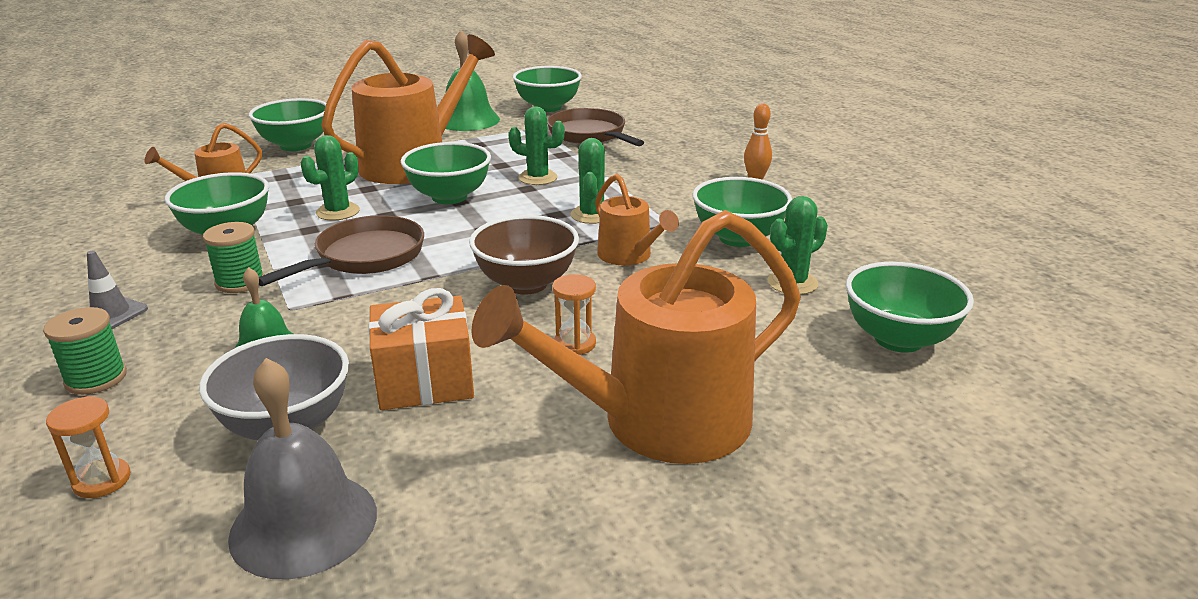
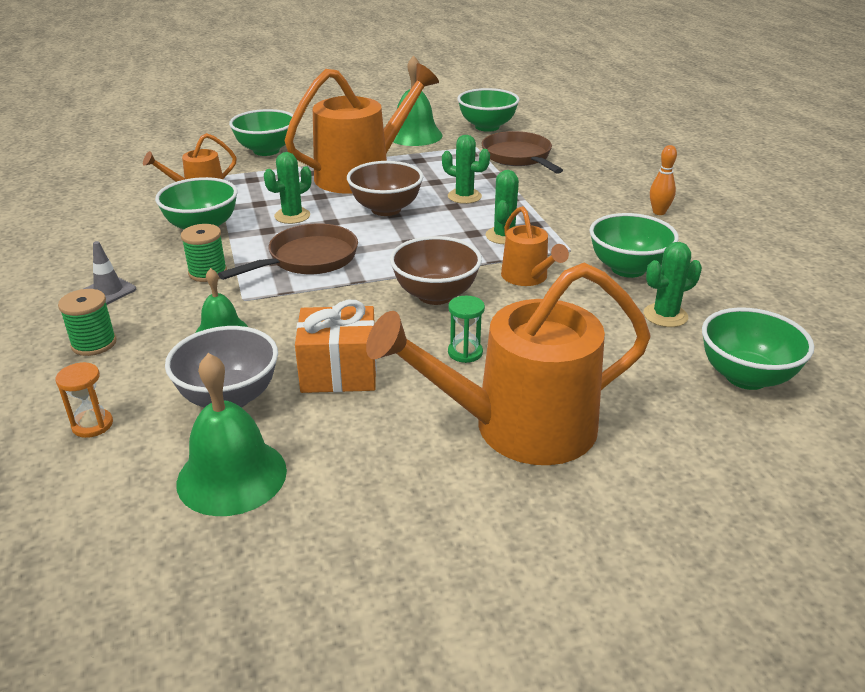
camera: 10 degrees right, 5 degrees up
grey bell [228,358,377,579] -> green bell [177,353,287,516]
green bowl [401,142,491,204] -> brown bowl [347,161,423,216]
orange hourglass [552,274,596,355] -> green hourglass [448,296,485,363]

